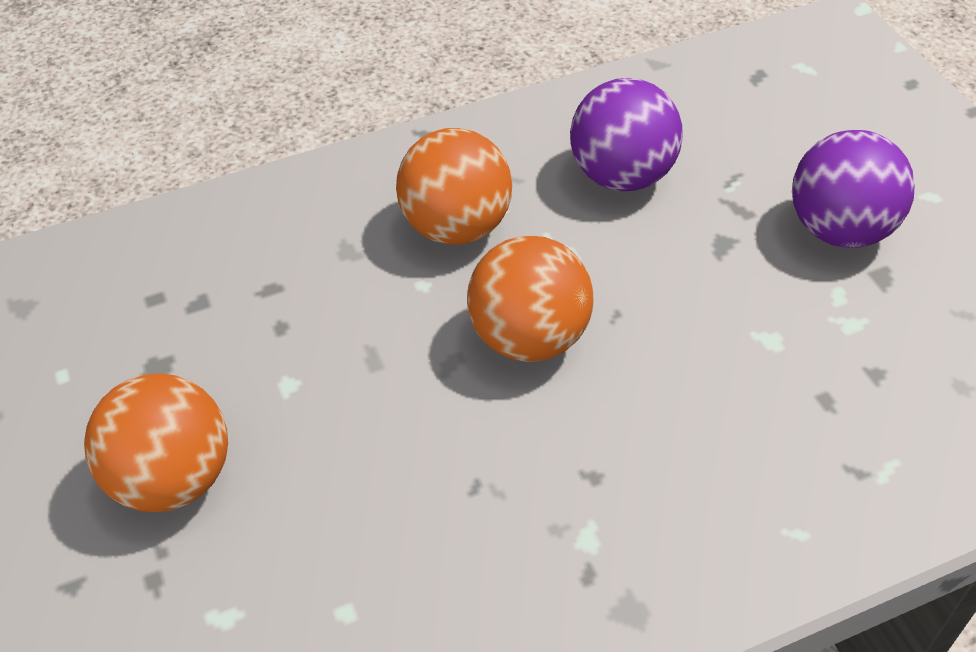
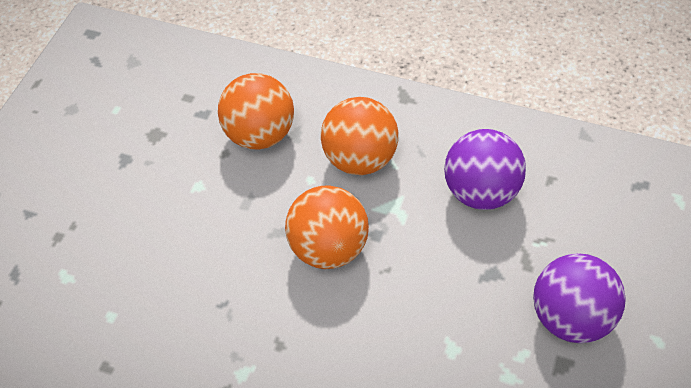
camera: 45 degrees right, 5 degrees up
orange ball [84,373,228,512] -> orange ball moved to [218,73,294,150]

